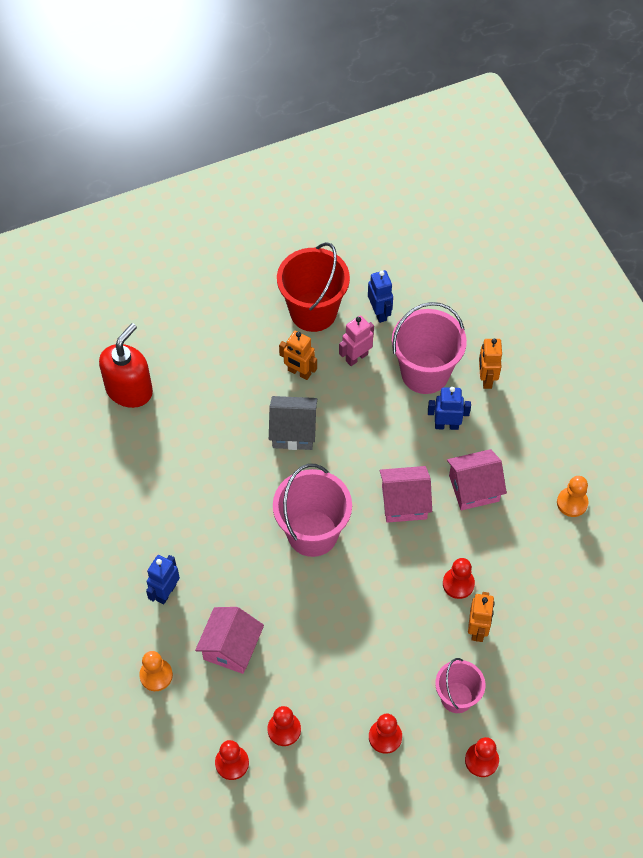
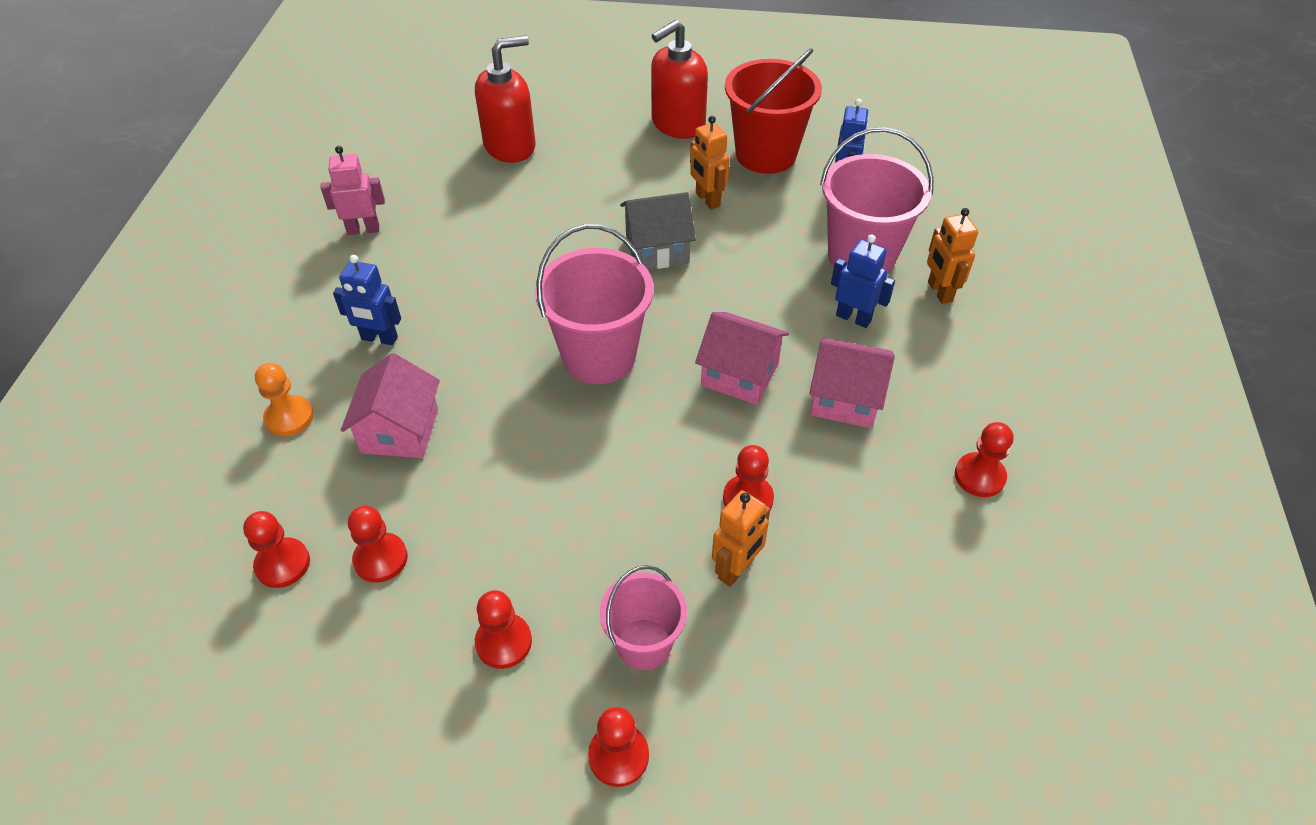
camera: 30 degrees right, 10 degrees down
blue robot [146,555,180,604] -> blue robot turned 135 degrees counterclockwise [333,255,401,345]
pink house [195,607,264,674] -> pink house turned 45 degrees counterclockwise [341,353,440,458]
grey house [269,396,317,450] -> grey house turned 45 degrees counterclockwise [620,192,696,269]
pink robot [339,315,374,366] -> pink robot moved to [321,146,385,235]
orange robot [479,339,502,389] -> orange robot turned 45 degrees counterclockwise [927,208,978,304]
orange pawn [557,476,589,517] -> red pawn [955,422,1013,497]
none -> red soap dispenser [651,20,708,139]

